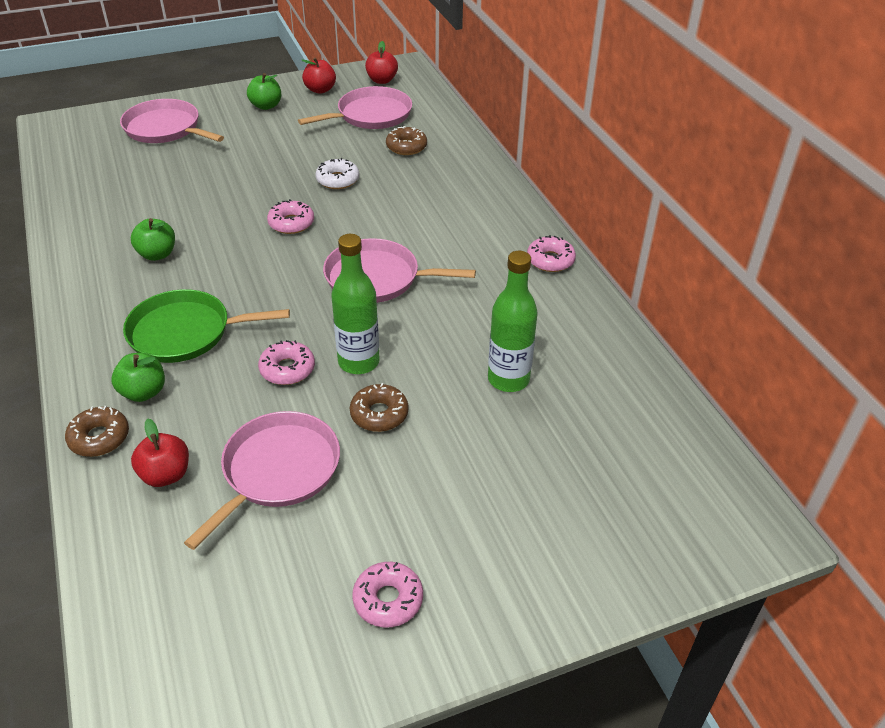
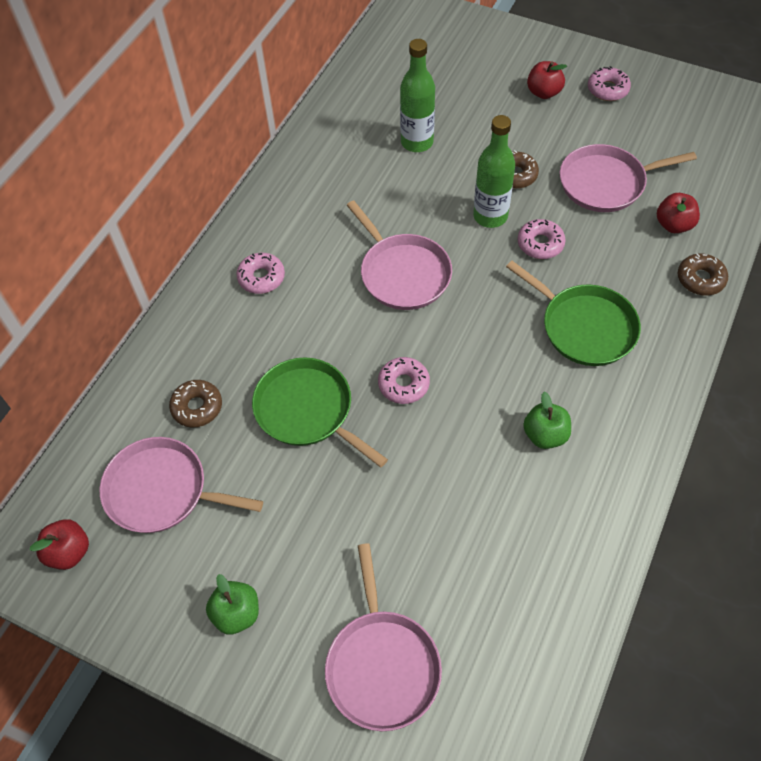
camera: 130 degrees left, 15 degrees up
green apple [111,353,165,402] -> none
red apple [301,57,336,94] -> red apple moved to [527,61,567,99]
white donut [315,158,359,189] -> green pan [252,357,388,467]
pink donut [527,235,576,272] -> pink donut moved to [236,253,285,294]

